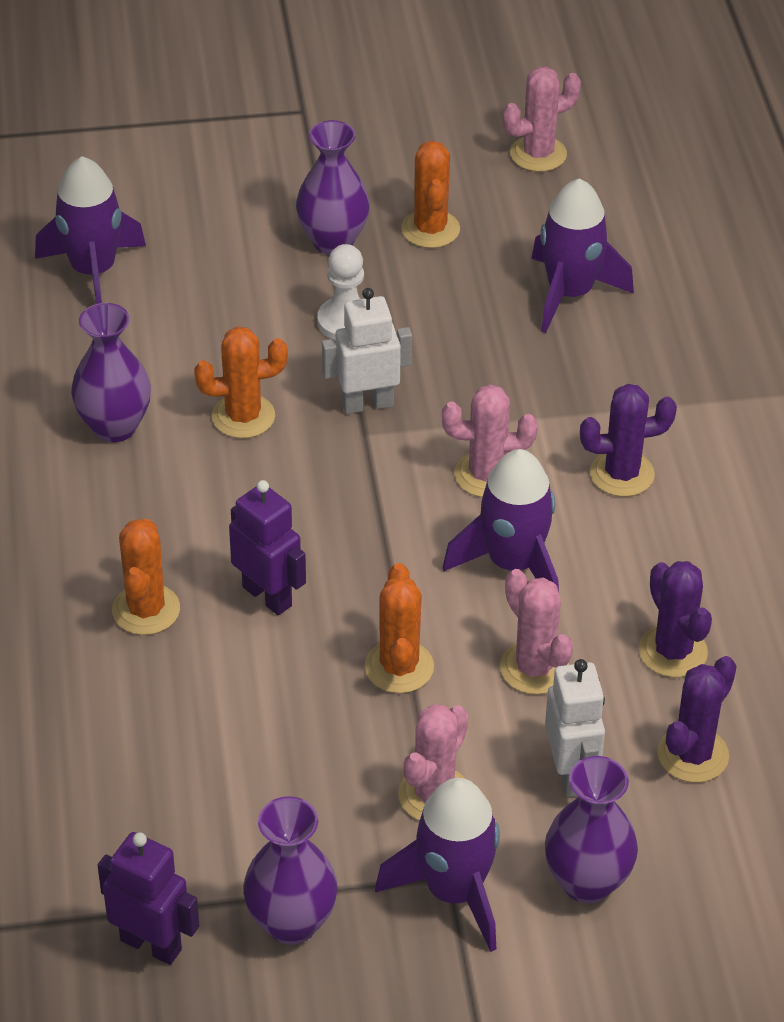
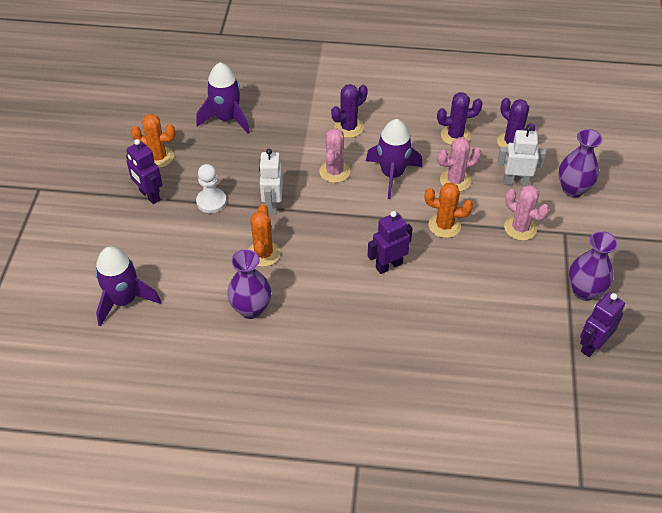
camera: 75 degrees left, 5 degrees up
orange cactus [112,519,180,635] -> none
purple vase [296,120,370,255] -> purple robot [126,139,162,204]
purple rocket [375,778,500,952] -> none
pink cactus [503,67,581,172] -> none
purple cactus [580,384,677,497] -> purple cactus turned 45 degrees clockwise [331,84,368,138]

